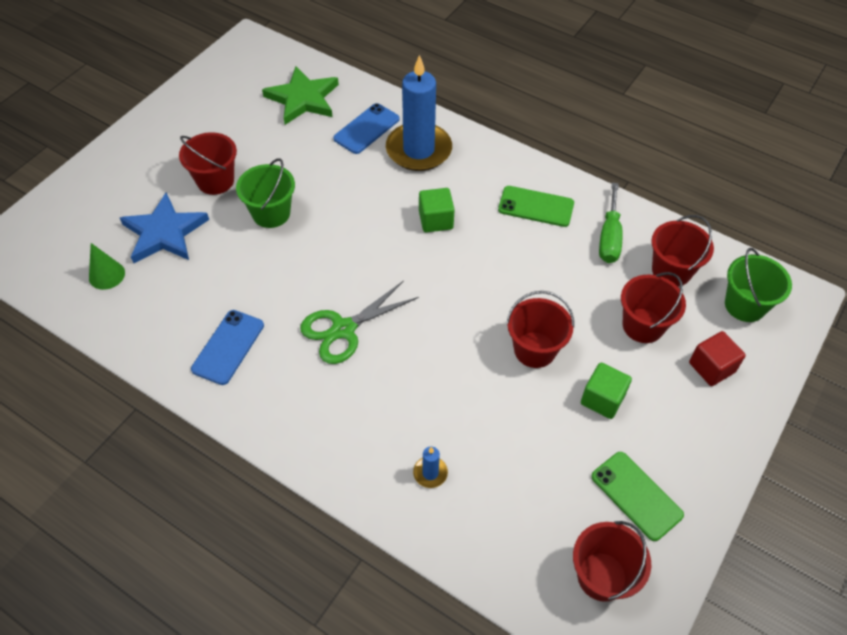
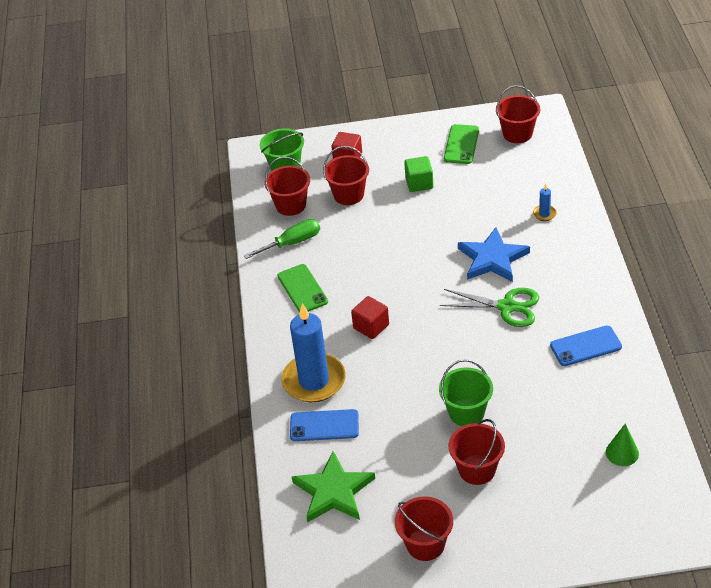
camera: 125 degrees left, 10 degrees down
blue star [120,193,209,263] -> blue star moved to [458,227,530,282]
green cube [419,188,455,232] -> red cube [351,296,389,339]
red bucket [506,291,574,368] -> red bucket moved to [395,497,453,561]

